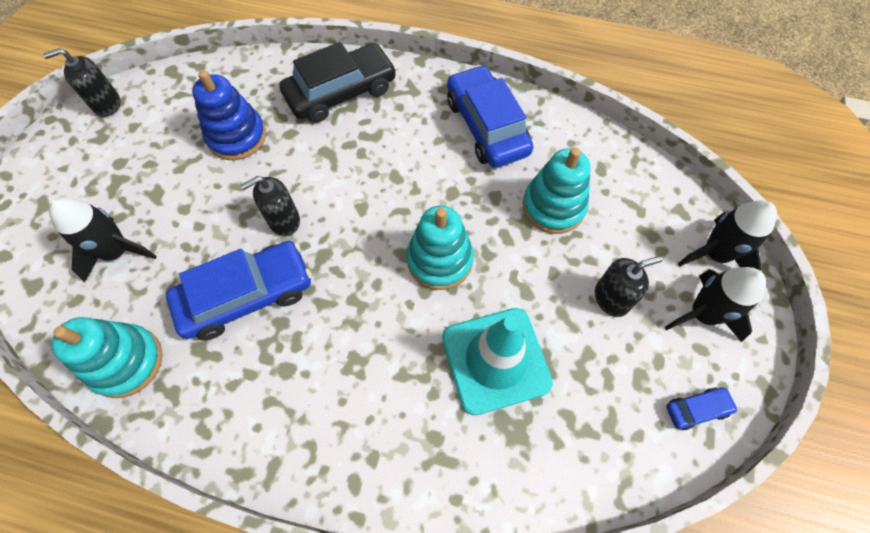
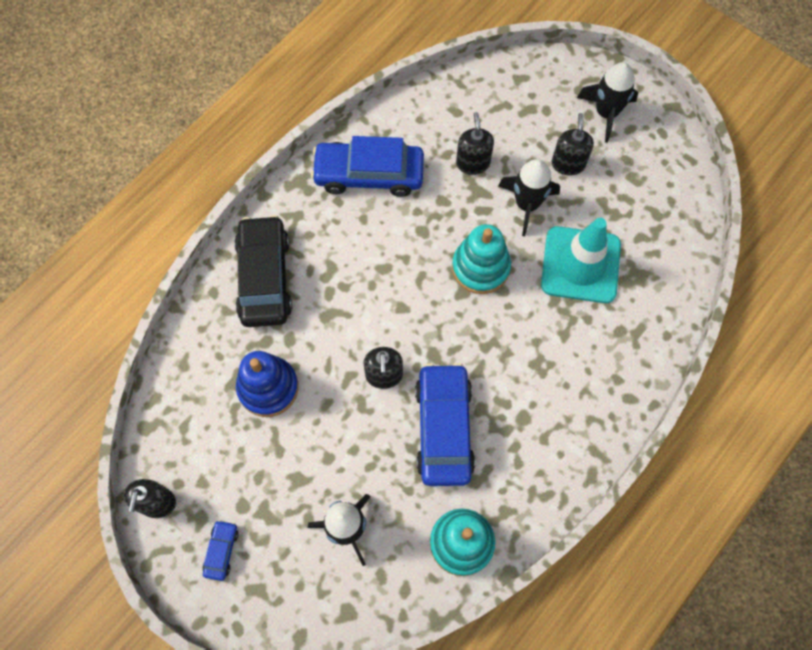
camera: 65 degrees left, 5 degrees up
turquoise stacking toy [522,148,590,234] -> black soap dispenser [456,112,494,175]
blue car [666,387,738,430] -> blue car moved to [203,520,238,581]
black rocket [678,200,777,271] -> black rocket moved to [499,159,560,236]

